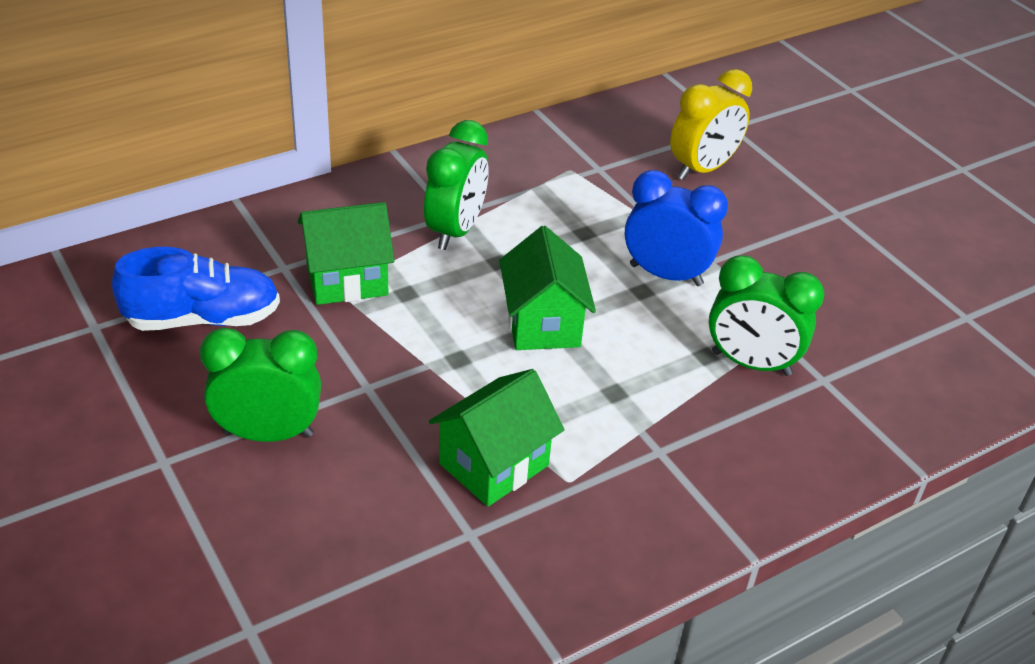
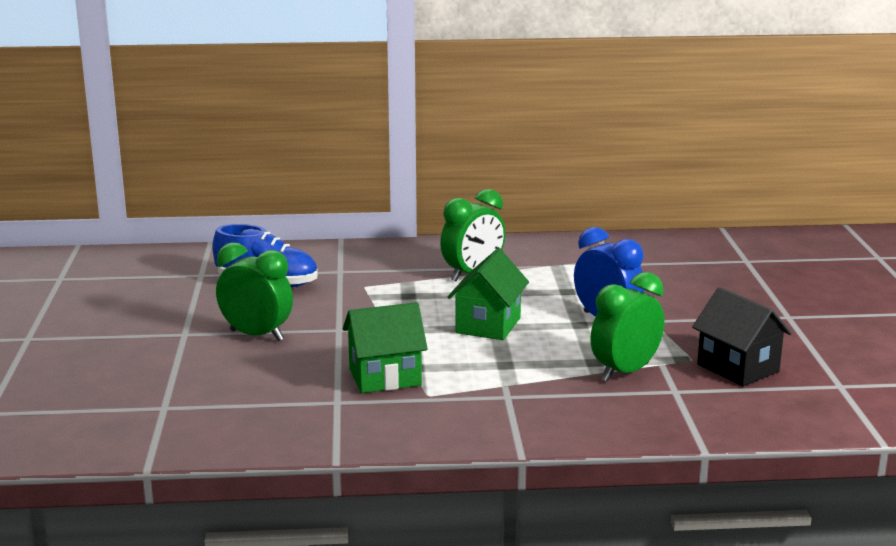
camera: 30 degrees right, 20 degrees down
green house [298,202,394,305] -> none
yellow clock [670,69,752,180] -> none
green clock [709,255,824,376] -> green clock turned 90 degrees clockwise [591,272,664,381]
none -> black house [692,287,792,386]

